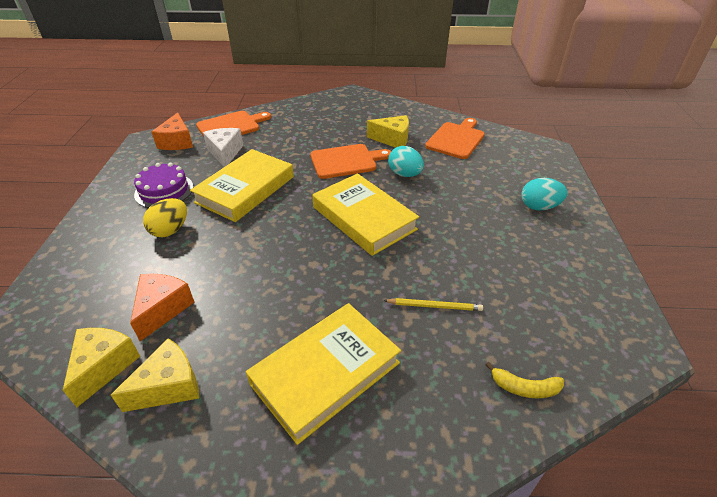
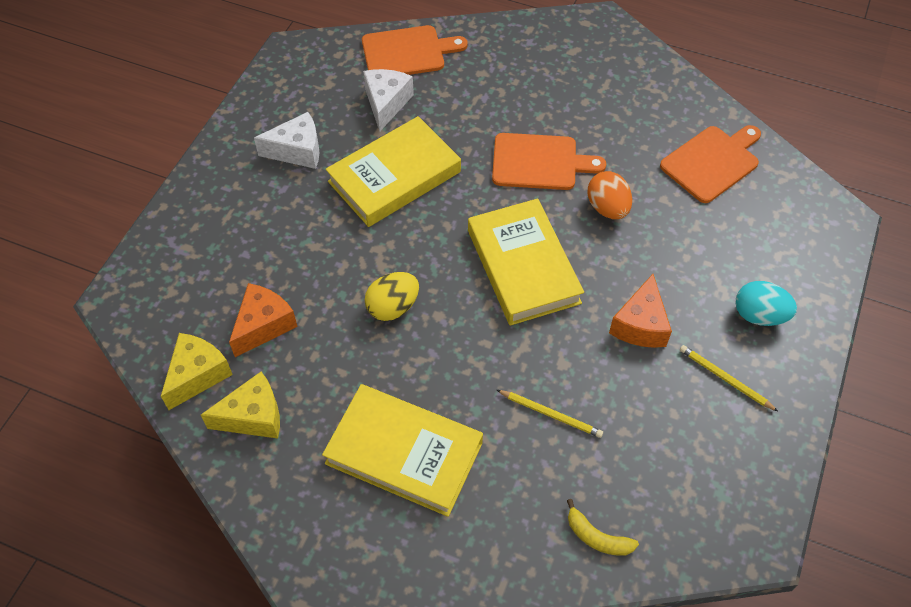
camera: 20 degrees right, 15 degrees up
purple cake [134,163,193,208] -> white cheese [254,112,319,169]
yellow egg [143,198,187,238] -> yellow egg moved to [365,272,419,321]
orange cheese [152,112,193,150] -> orange cheese moved to [609,274,672,348]
yellow book [246,303,401,445] -> yellow book turned 45 degrees clockwise [322,384,483,517]
yellow cheese [367,115,409,148] -> none
turquoise egg [388,146,424,177] -> orange egg [588,171,632,219]
none -> yellow pencil [680,345,778,411]

